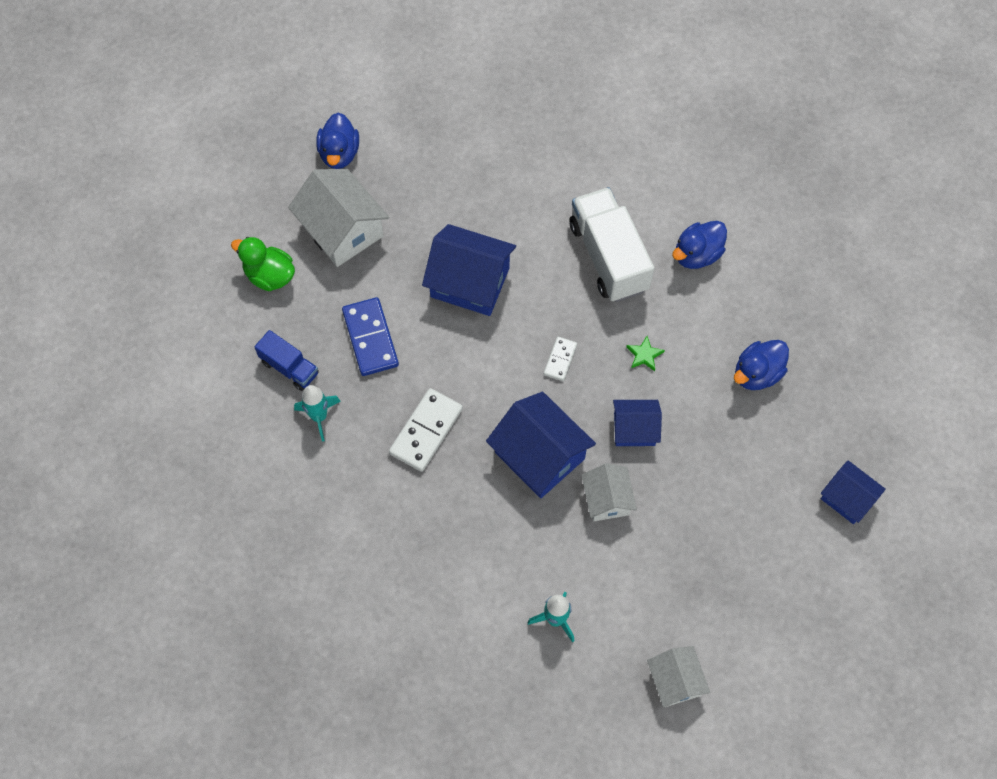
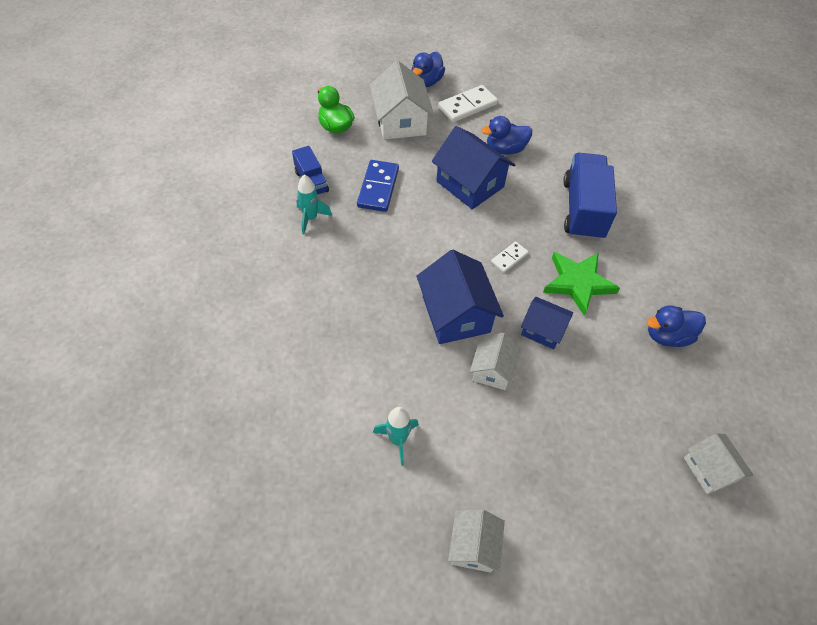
camera: 25 degrees right, 10 degrees down
white domino [389,388,463,472] -> white domino moved to [438,85,498,122]
white truck [569,187,654,302] -> blue truck [563,153,617,241]
green star [626,336,665,371] -> green star [543,252,620,315], size x2.23
blue duck [672,221,727,269] -> blue duck moved to [481,116,532,155]
blue house [821,460,886,524] -> white house [684,433,753,494]

